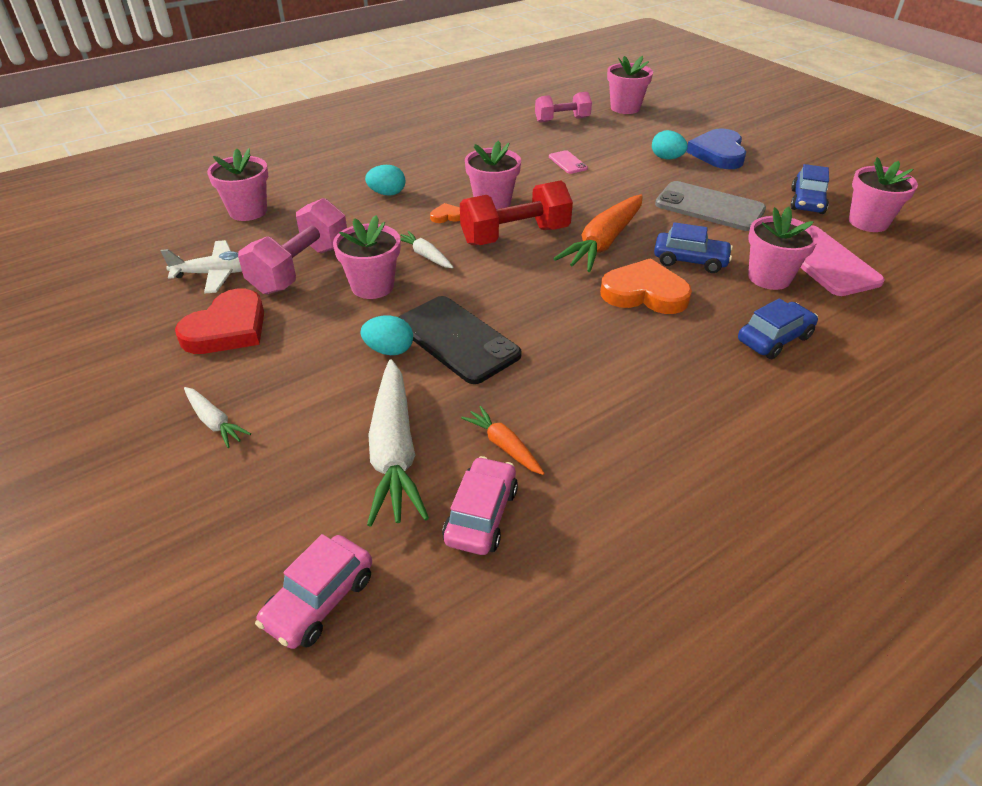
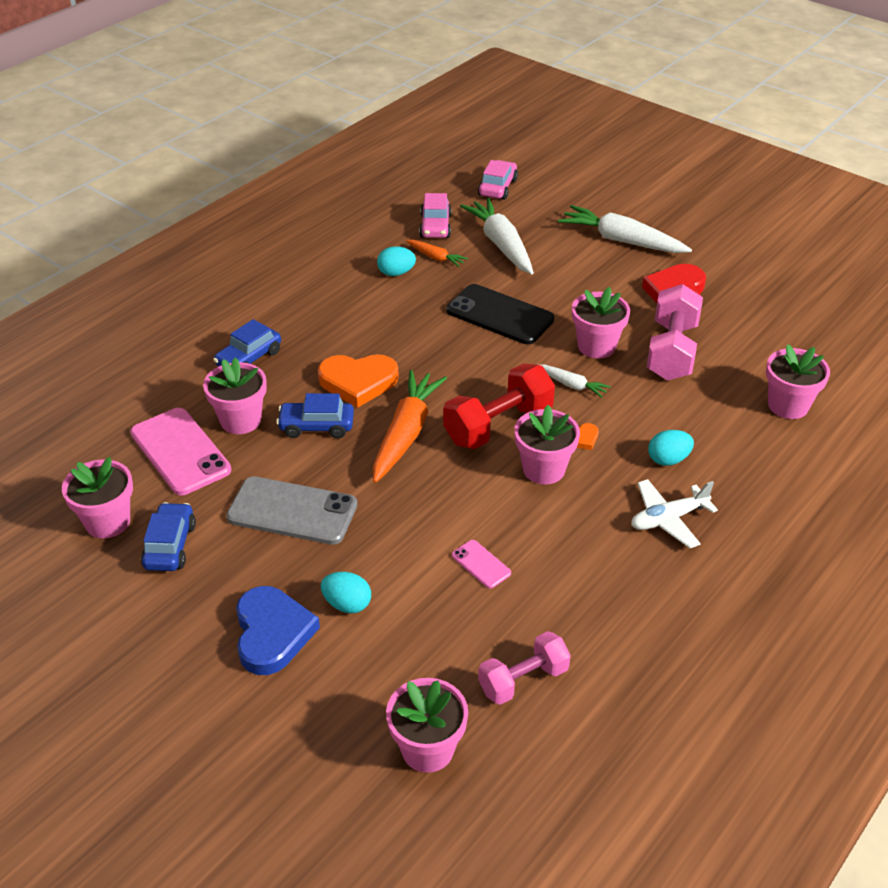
camera: 165 degrees right, 0 degrees up
white plane [161,240,242,294] -> white plane moved to [631,479,718,548]
white carrot [184,387,251,448] -> white carrot [558,205,692,253], size x1.99
turquoise egg [361,315,413,355] -> turquoise egg moved to [377,246,416,276]

